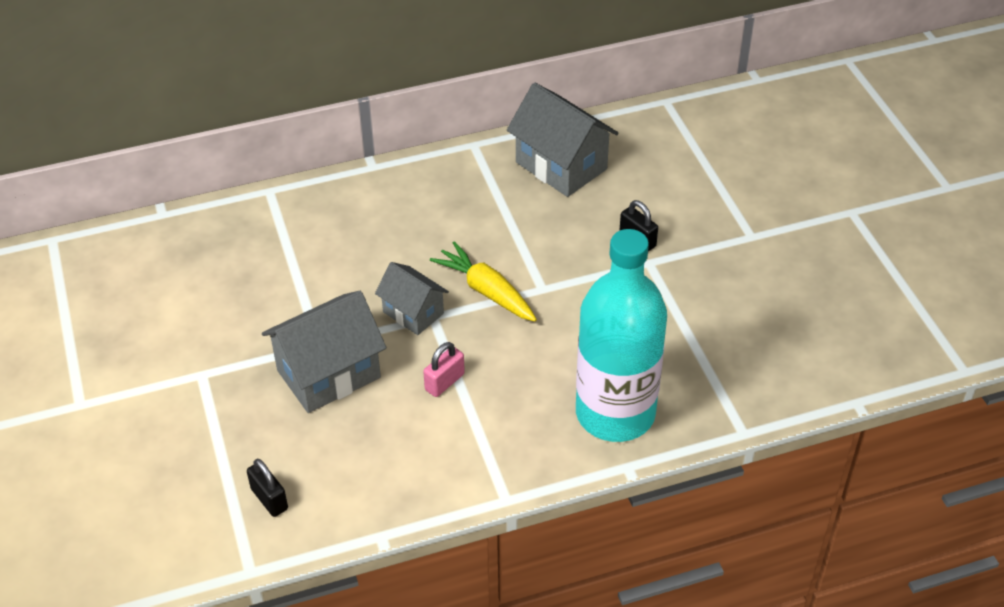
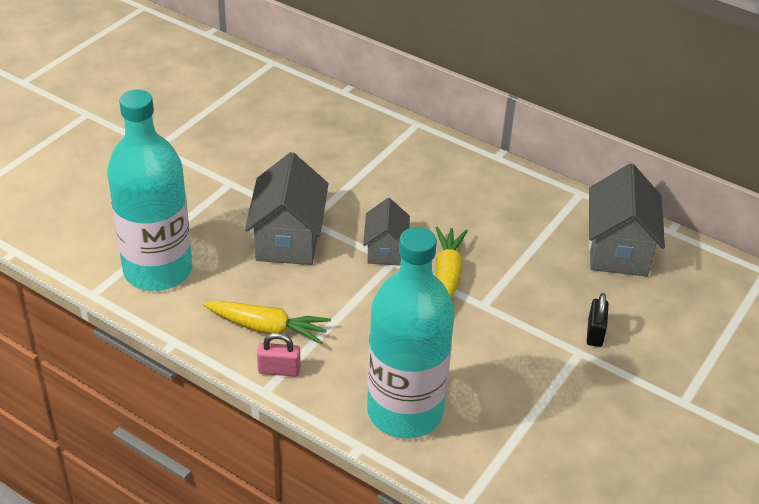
camera: 50 degrees right, 5 degrees down
black padlock [247,459,288,517] -> turquoise bottle [107,90,192,291]
grey house [262,291,386,413] -> grey house turned 75 degrees clockwise [245,152,329,265]
pink padlock [423,342,465,397] -> pink padlock moved to [257,333,301,377]
none -> yellow carrot [203,301,331,344]

